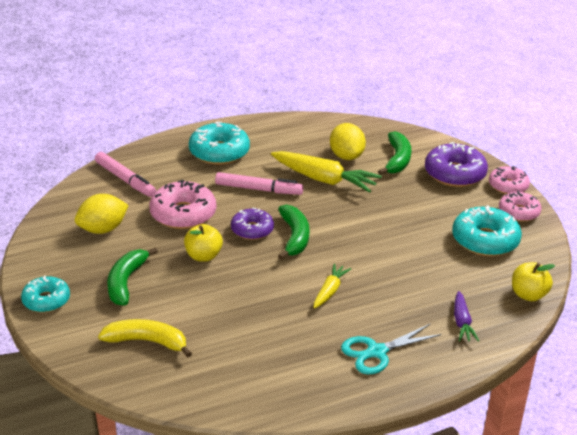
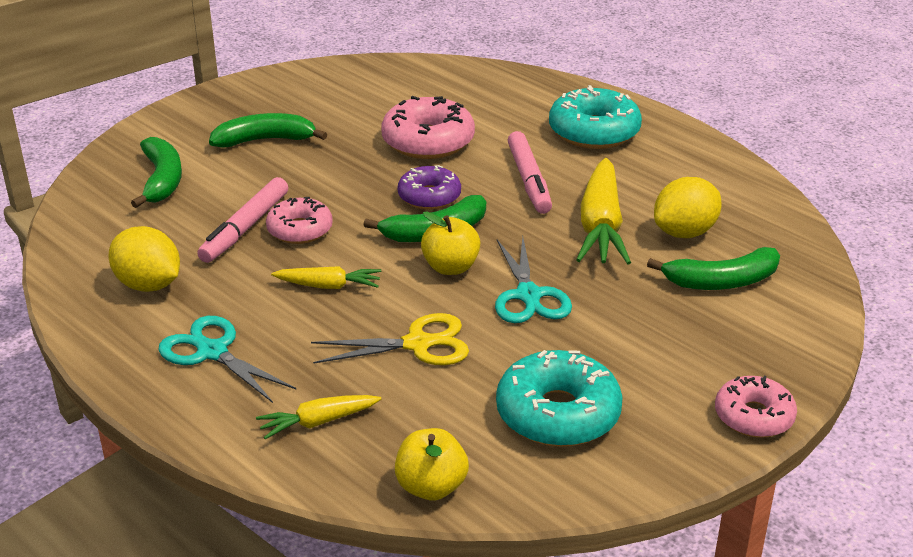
camera: 70 degrees right, 0 degrees up
turquoise donut [21,276,70,313] -> none
yellow lemon [75,194,129,234] -> yellow lemon moved to [108,226,180,292]
pink marker [95,152,156,197] -> pink marker moved to [197,177,288,263]
yellow banana [98,319,192,357] -> green banana [131,137,182,208]
yellow apple [184,224,223,262] -> yellow apple moved to [421,211,480,275]
purple donut [425,142,488,187] -> none
purple carrot [454,291,479,342] -> yellow carrot [256,395,381,439]
pink donut [499,191,542,222] -> pink donut moved to [266,197,333,244]
none -> yellow scissors [311,313,469,365]
none -> turquoise scissors [495,237,572,323]

